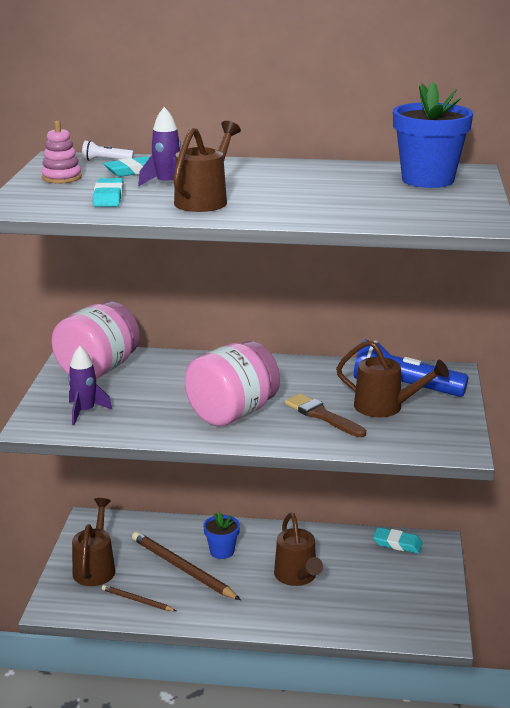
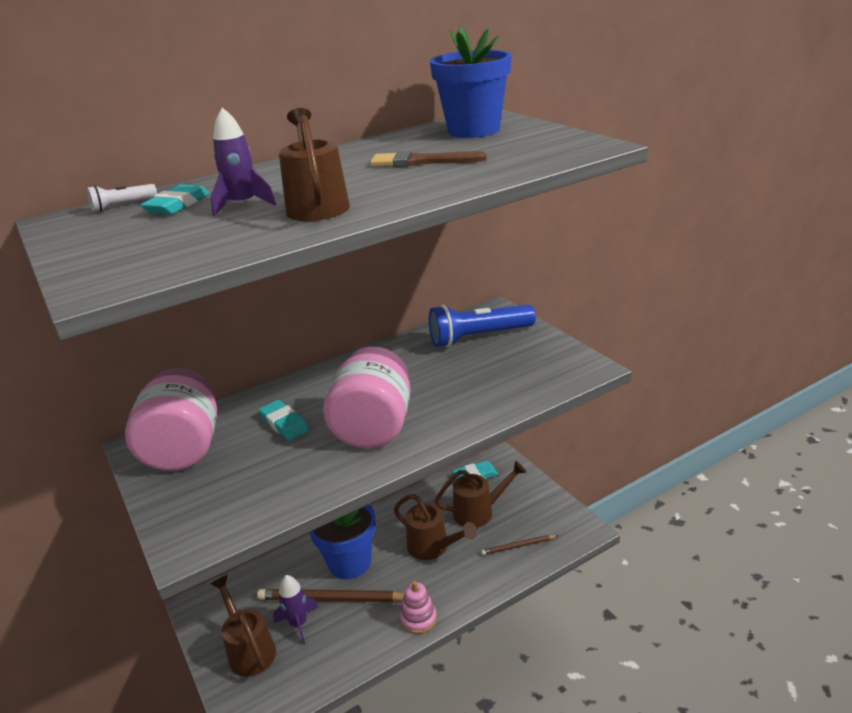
camera: 35 degrees left, 5 degrees up
pink stacking toy [41,121,82,183] -> pink stacking toy moved to [400,581,437,634]
purple rocket [68,346,113,425] -> purple rocket moved to [273,575,318,645]
turquoise eraser [93,178,123,207] -> turquoise eraser moved to [259,400,309,441]
brown pencil [102,585,176,611] -> brown pencil moved to [481,535,559,555]
blue flower pot [203,512,240,559] -> blue flower pot [309,504,376,579], size x1.78
brown brush [285,394,366,437] -> brown brush moved to [370,151,487,167]
brown watering can [336,340,449,417] -> brown watering can moved to [435,461,526,528]

